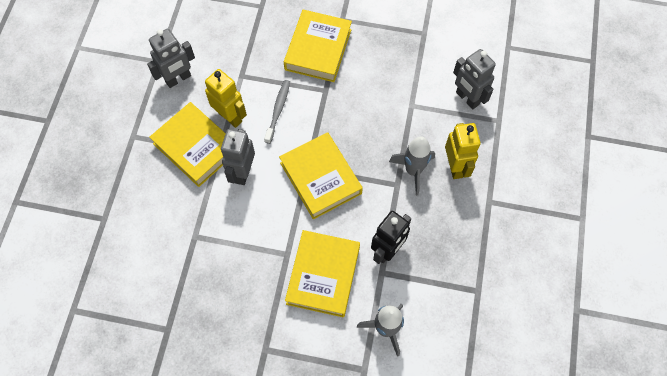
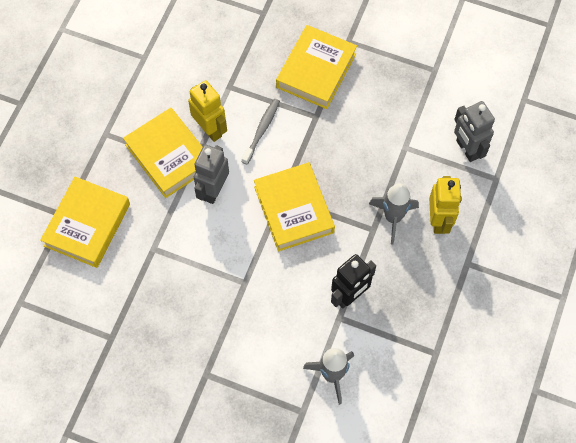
camera: 10 degrees right, 0 degrees up
grey robot [147,29,195,88] -> none
yellow book [285,230,360,317] -> yellow book moved to [40,177,130,268]

